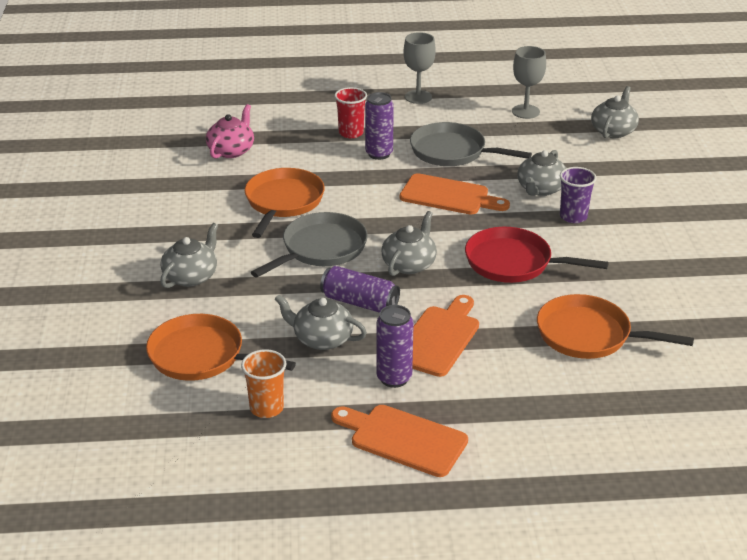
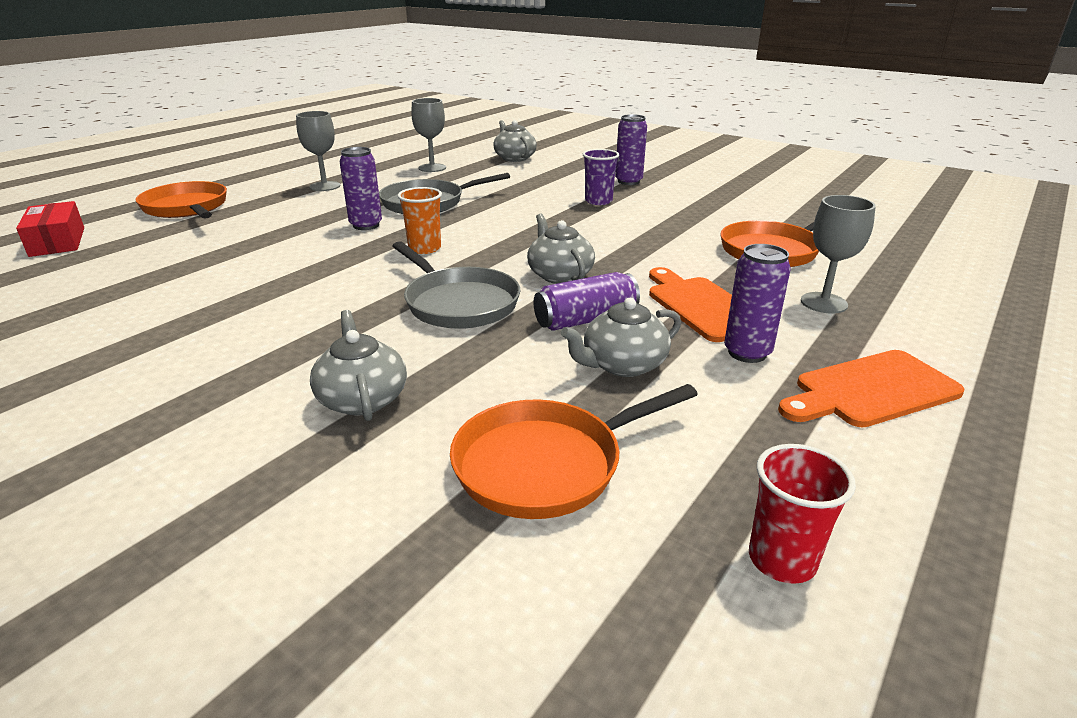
camera: 50 degrees left, 5 degrees down
pink teapot [206,104,254,159] -> none
orange cup [241,349,286,418] -> orange cup moved to [398,187,442,254]
orange pan [245,168,325,238] -> orange pan moved to [135,181,227,219]
grey pan [251,212,368,277] -> grey pan turned 150 degrees clockwise [393,241,520,329]
red cup [334,87,367,138] -> red cup moved to [749,444,856,584]
orange cutting board [400,173,510,215] -> none
red pan [465,227,609,283] -> none
grey teapot [517,150,566,196] -> none
none -> red box [16,201,84,257]
none -> purple can [615,114,647,185]
none -> grey goblet [801,195,876,314]

